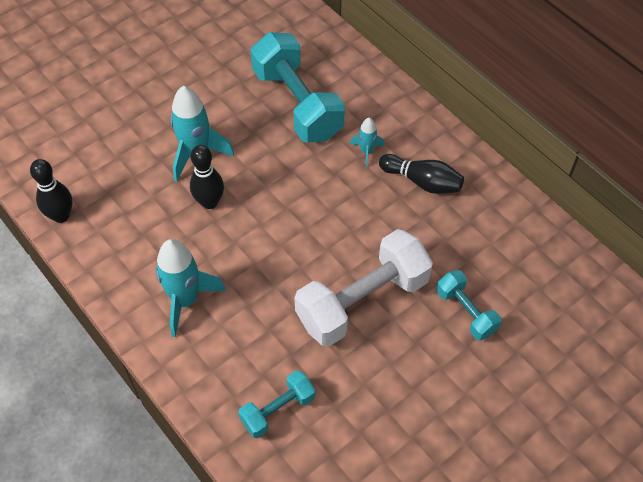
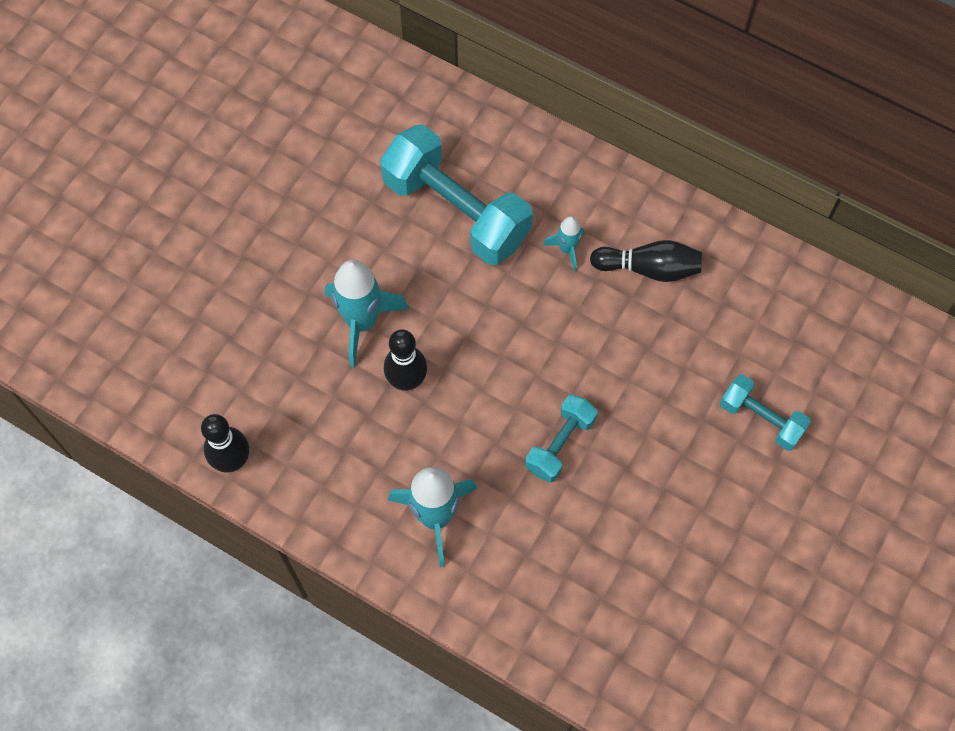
camera: 20 degrees left, 10 degrees up
turquoise dumbbell [238,370,315,438] -> turquoise dumbbell moved to [525,394,598,483]
white dumbbell [294,229,433,347] -> none

